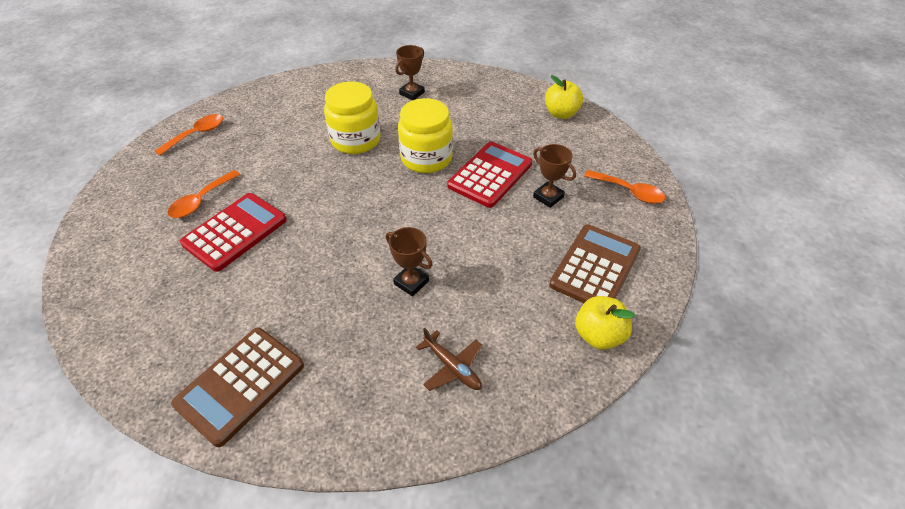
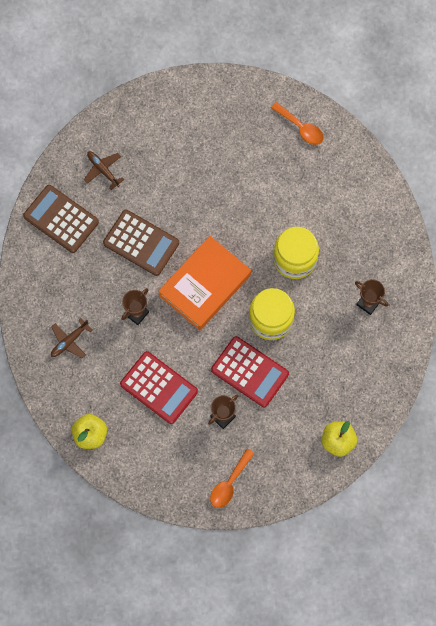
camera: 90 degrees right, 25 degrees up
orange spoon [168,170,241,218] -> none
red calculator [180,193,287,272] -> red calculator moved to [120,351,198,424]
brown calculator [549,224,641,303] -> brown calculator moved to [103,210,179,276]
none -> brown plane [84,151,124,190]
none -> orange book [158,236,251,330]

